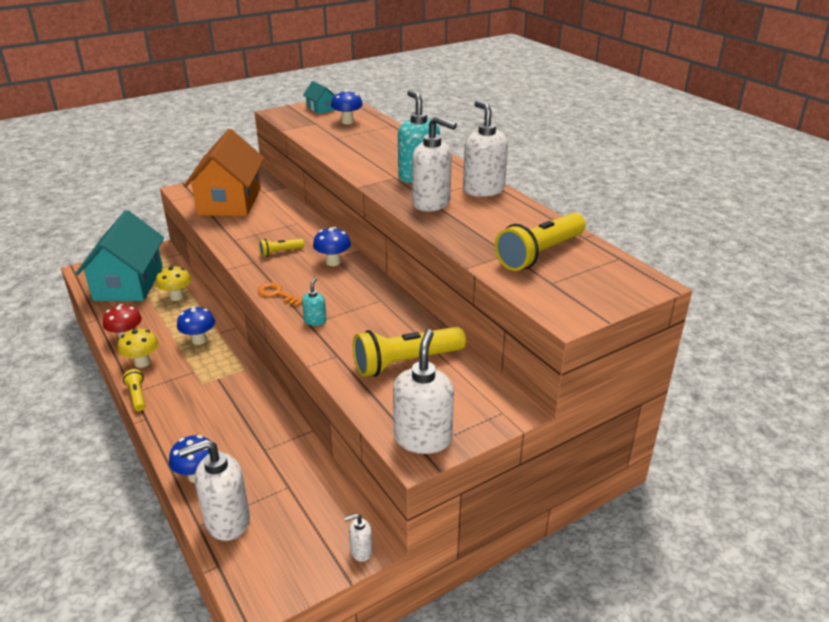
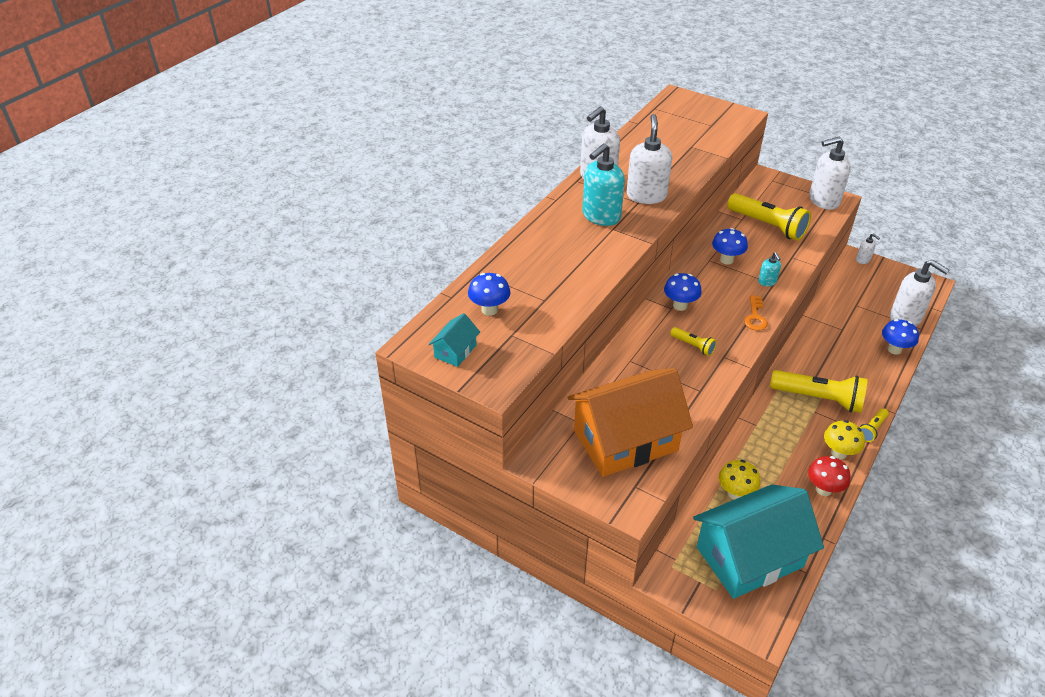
camera: 115 degrees left, 10 degrees up
blue mushroom [177,306,215,345] -> blue mushroom moved to [712,228,748,264]
turquoise soap dispenser [302,278,326,326] -> turquoise soap dispenser turned 90 degrees counterclockwise [758,252,781,286]
yellow flashlight [495,213,586,271] -> yellow flashlight moved to [770,370,868,413]

